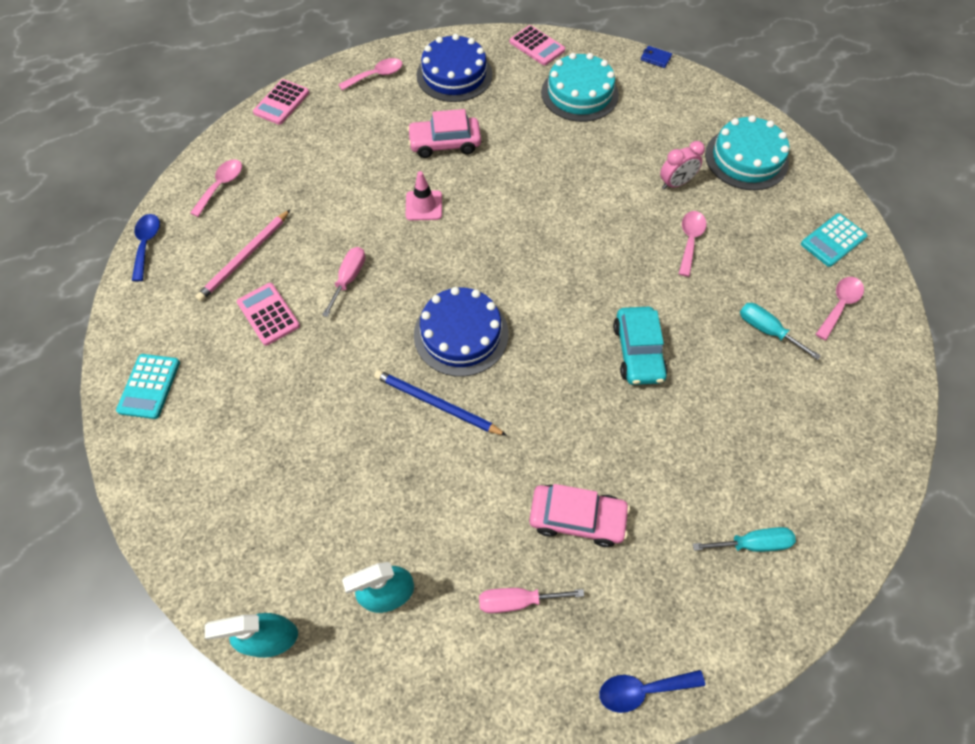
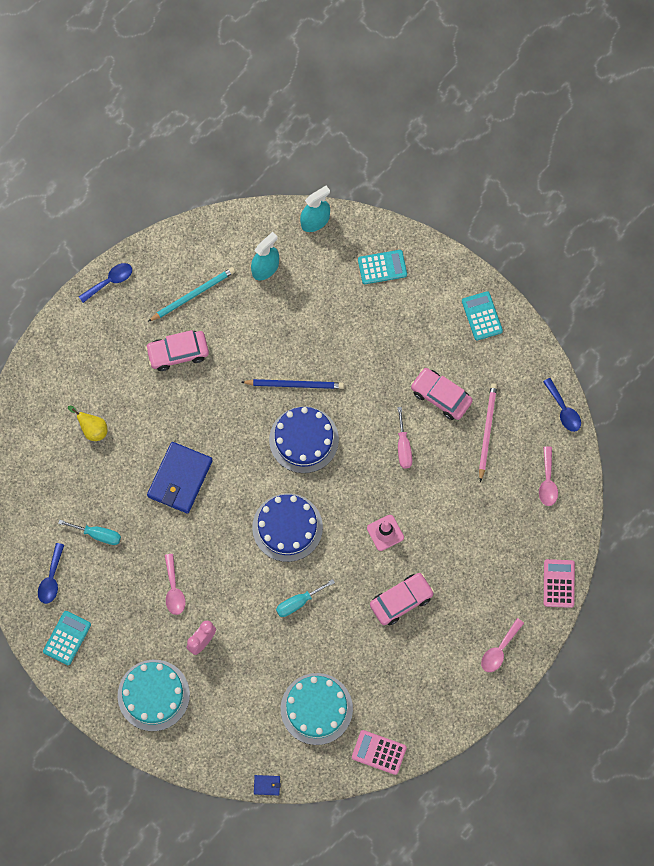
camera: 155 degrees right, 10 degrees up
pink calculator [237,283,300,346] -> pink car [411,368,473,420]
blue cake [416,34,492,102] -> blue cake moved to [252,493,323,562]
pink screwdriver [479,588,584,613] -> turquoise pencil [148,267,235,322]
turquoise car [613,307,668,385] -> blue wallet [147,442,213,513]
turquoise screwdriver [693,527,796,552] -> turquoise screwdriver moved to [276,579,335,617]
pink spoon [815,277,864,340] -> blue spoon [38,543,64,604]
none -> yellow pear [68,406,108,441]
none -> turquoise calculator [358,250,407,284]

